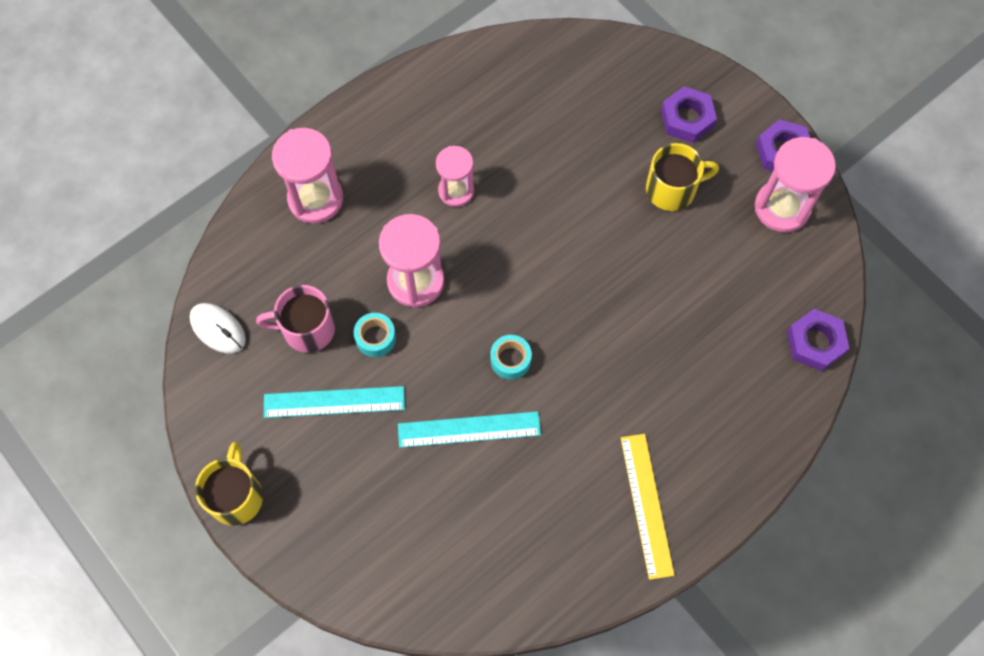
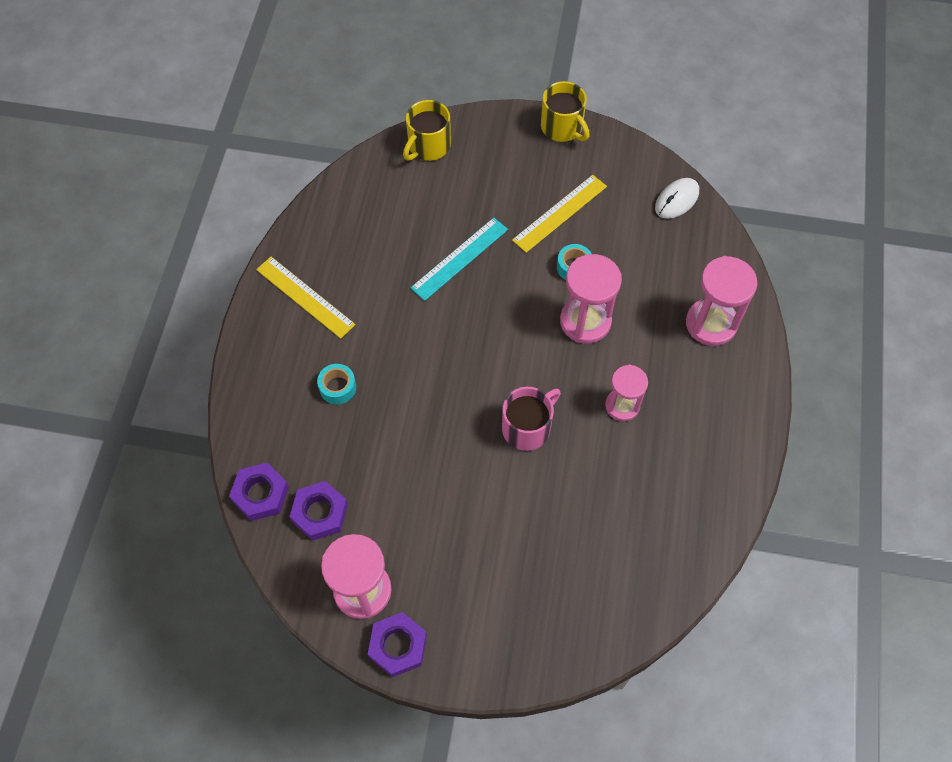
camera: 140 degrees right, 5 degrees down
white mouse [190,303,246,354] -> white mouse turned 45 degrees counterclockwise [655,178,699,219]
pink mug [256,285,335,353] -> pink mug moved to [502,387,561,451]
turquoise ruler [264,386,405,418] -> yellow ruler [512,175,607,253]
turquoise tape [490,335,532,380] -> turquoise tape moved to [317,364,356,405]
yellow mug [646,143,719,211] -> yellow mug moved to [403,100,451,161]
purple nut [661,86,717,143] -> purple nut moved to [290,481,348,541]

